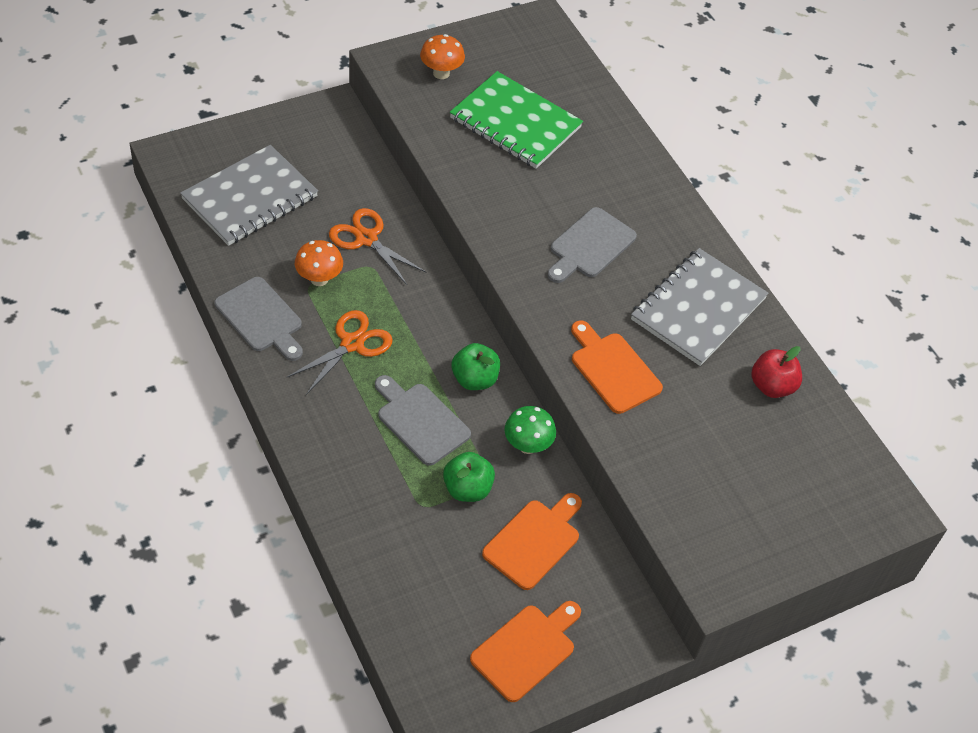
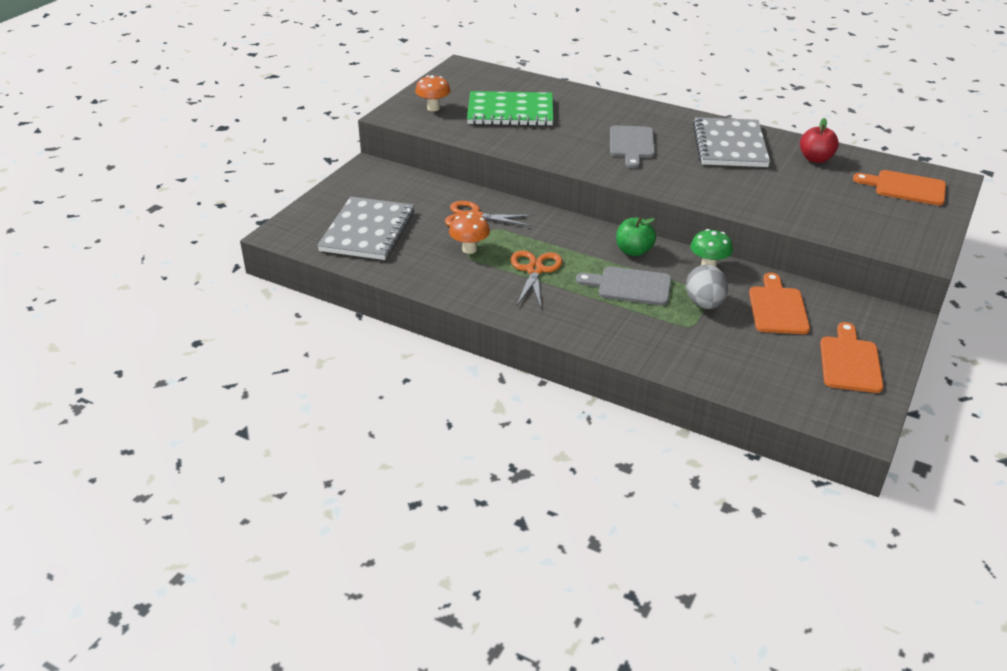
camera: 30 degrees left, 15 degrees down
grey cutting board [215,277,303,361] -> none
green apple [443,452,495,502] -> grey egg [686,265,728,309]
orange cutting board [571,320,663,414] -> orange cutting board moved to [853,170,946,206]

